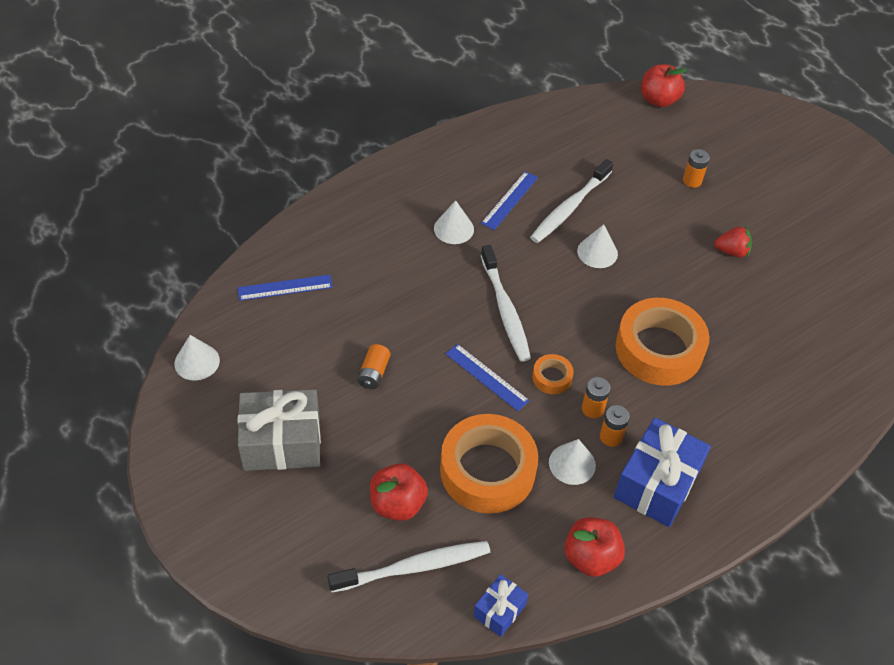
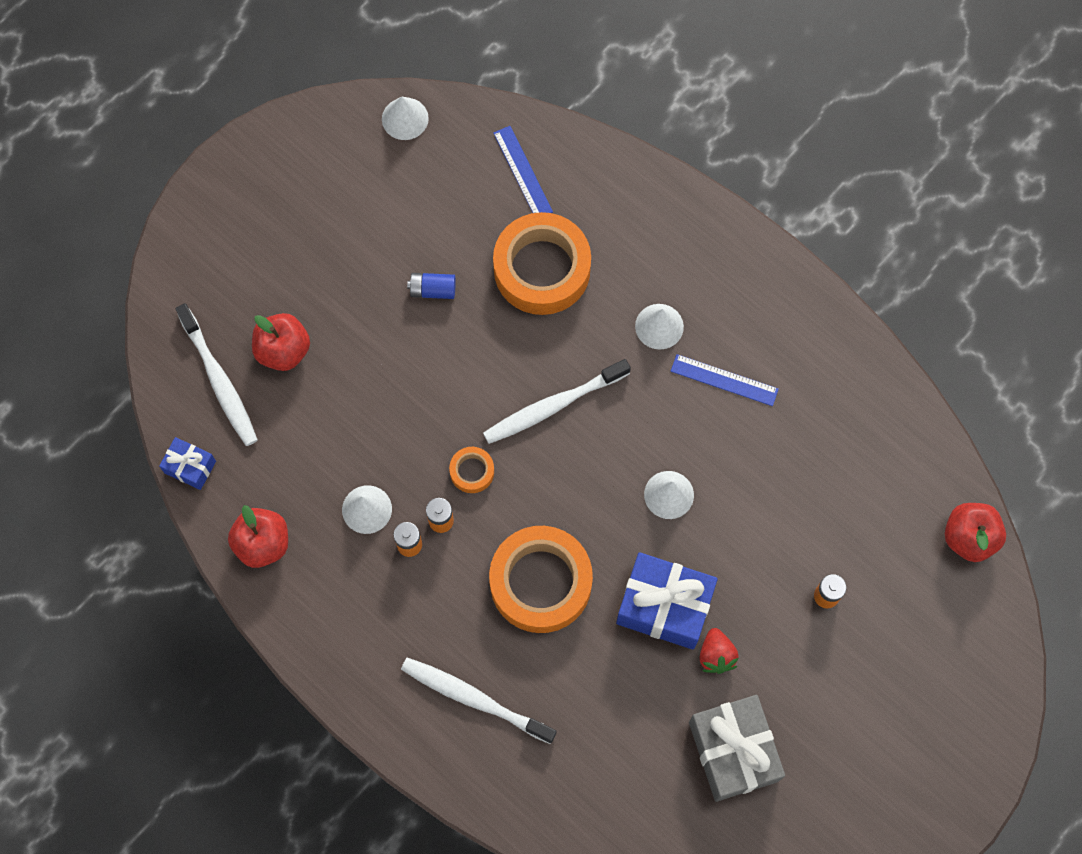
camera: 80 degrees right, 20 degrees up
grey gift [238,389,321,471] -> grey gift moved to [689,695,785,802]
orange battery [357,344,390,389] -> blue battery [407,273,456,299]
orange tape [440,414,538,514] -> orange tape moved to [493,212,591,315]
blue ruler [446,344,530,411] -> none
white toothbrush [530,159,613,243] -> white toothbrush moved to [401,657,556,744]
blue gift [614,418,711,527] -> blue gift moved to [616,552,718,650]

